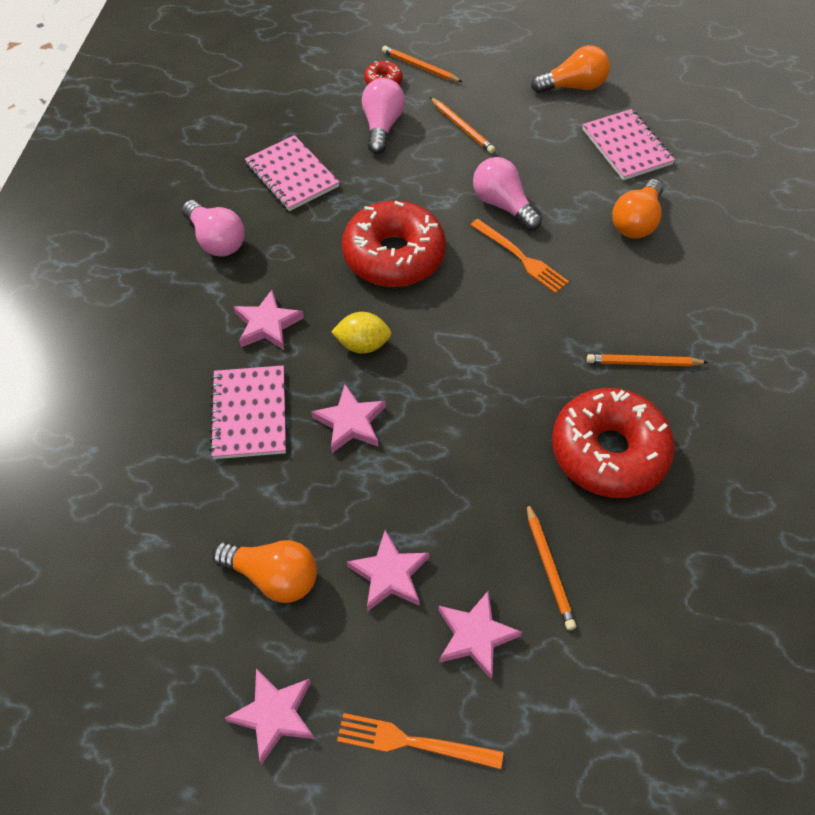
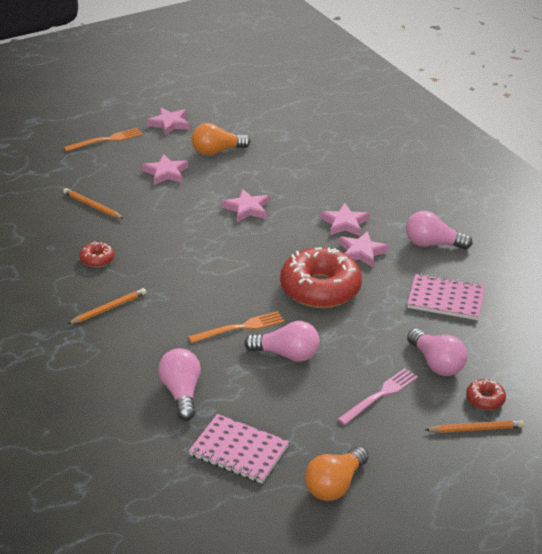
camera: 140 degrees right, 20 degrees down
pink notebook [209,365,286,459] -> none
yellow lemon [331,312,392,354] -> none
orange pencil [430,97,495,153] -> pink fork [338,368,418,425]
pink star [438,590,522,679] -> pink star moved to [339,231,389,267]
orange fork [470,219,569,293] -> orange fork turned 150 degrees clockwise [188,311,284,343]
red donut [552,388,675,498] -> red donut [80,241,114,267], size x0.43
orange light bulb [612,179,663,239] -> pink light bulb [158,348,201,421]

